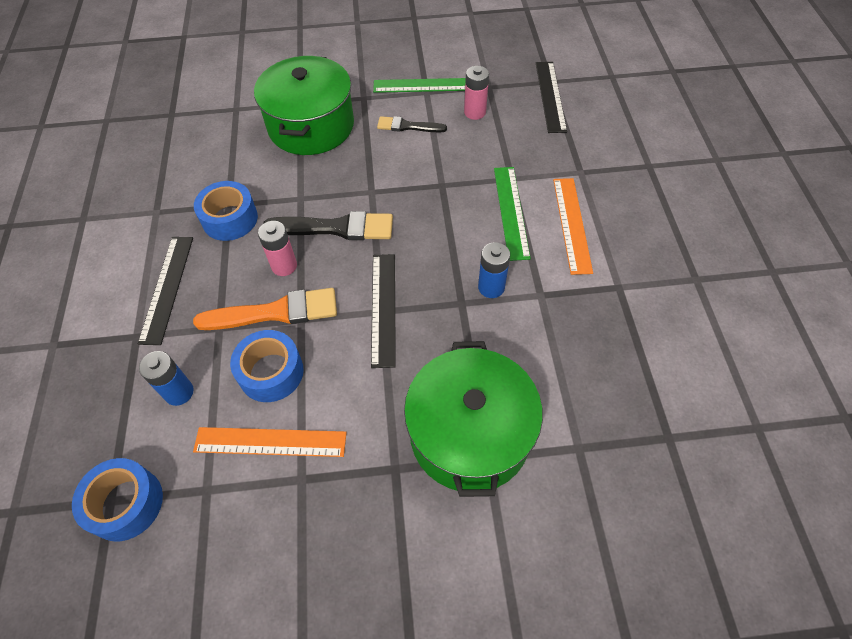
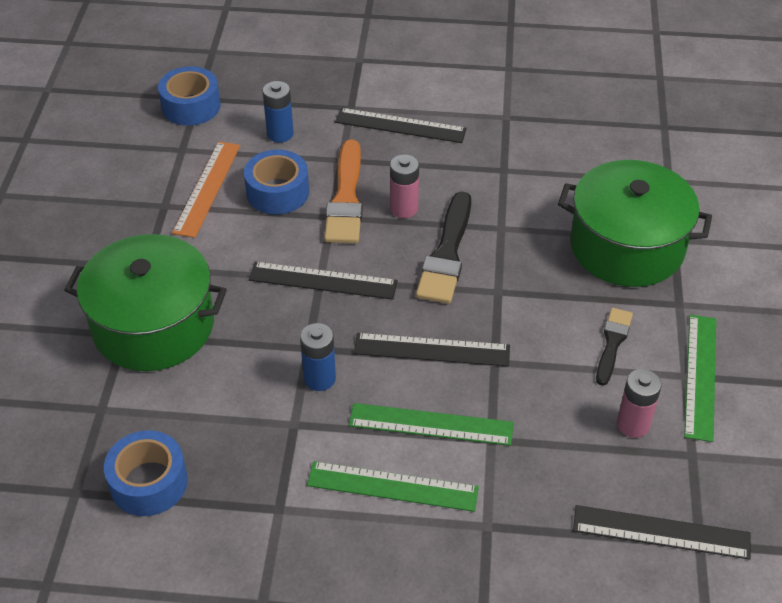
camera: 100 degrees right, 10 degrees down
blue tape [194,181,258,241] -> blue tape moved to [104,430,188,516]
orange ruler [553,178,593,275] -> green ruler [307,461,479,512]
none -> black ruler [354,333,510,366]

